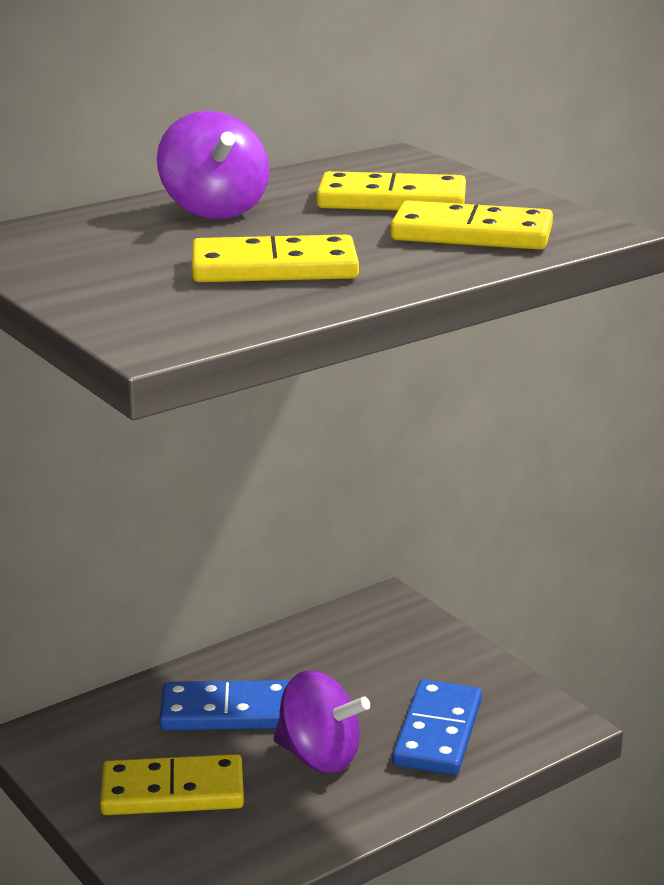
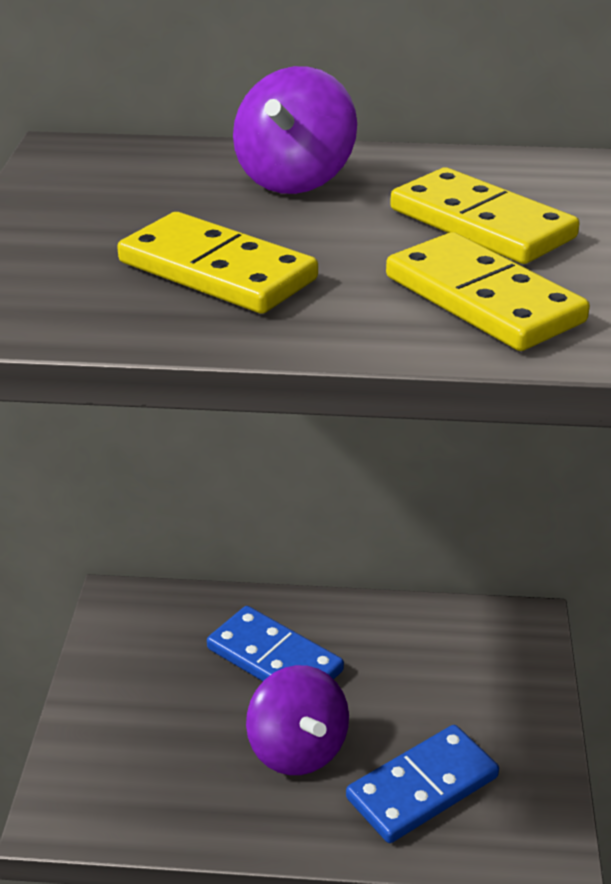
camera: 40 degrees right, 10 degrees up
yellow domino [100,754,244,815] -> none

